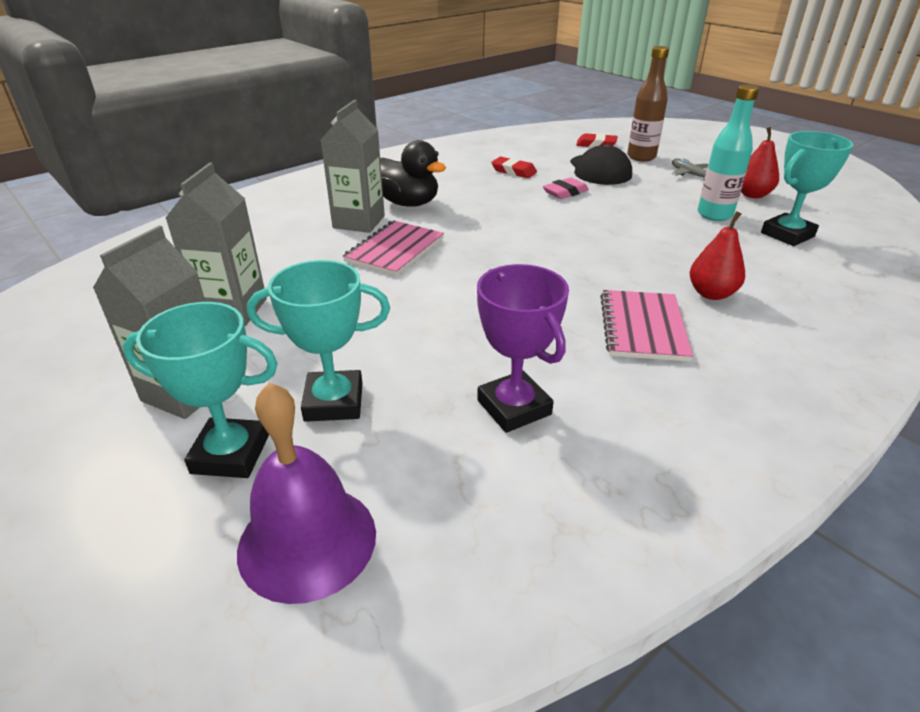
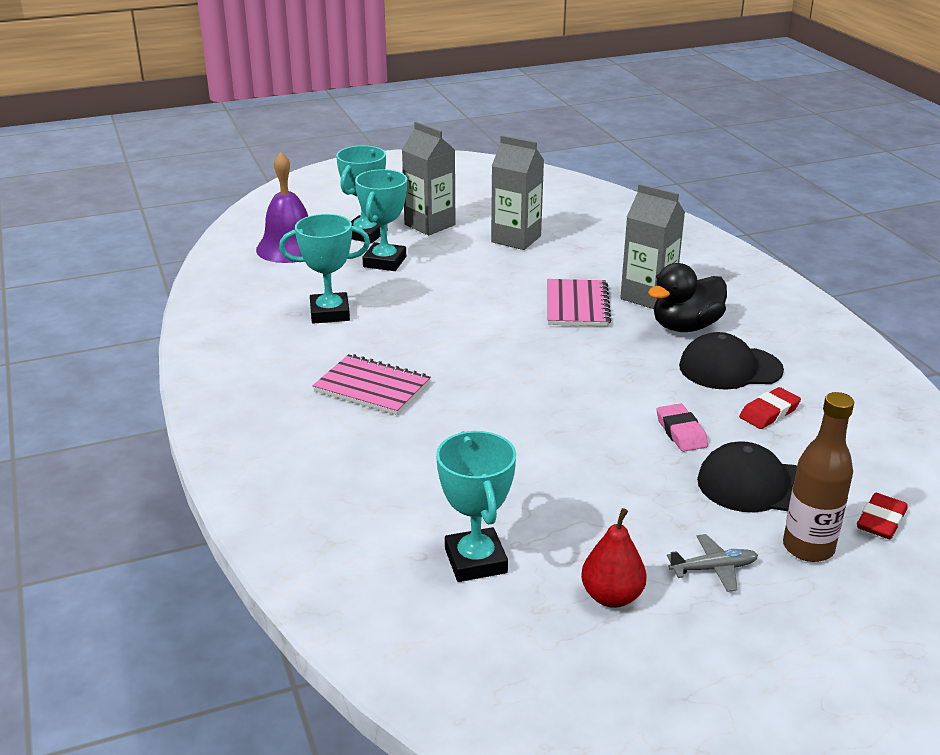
camera: 110 degrees right, 5 degrees down
pink notebook [343,220,444,276] -> pink notebook turned 45 degrees clockwise [548,279,611,326]
purple trophy [477,264,569,433] -> turquoise trophy [279,214,370,324]
red pear [690,211,745,300] -> none
turquoise bottle [698,84,759,221] -> none
none -> black cap [679,332,784,390]

